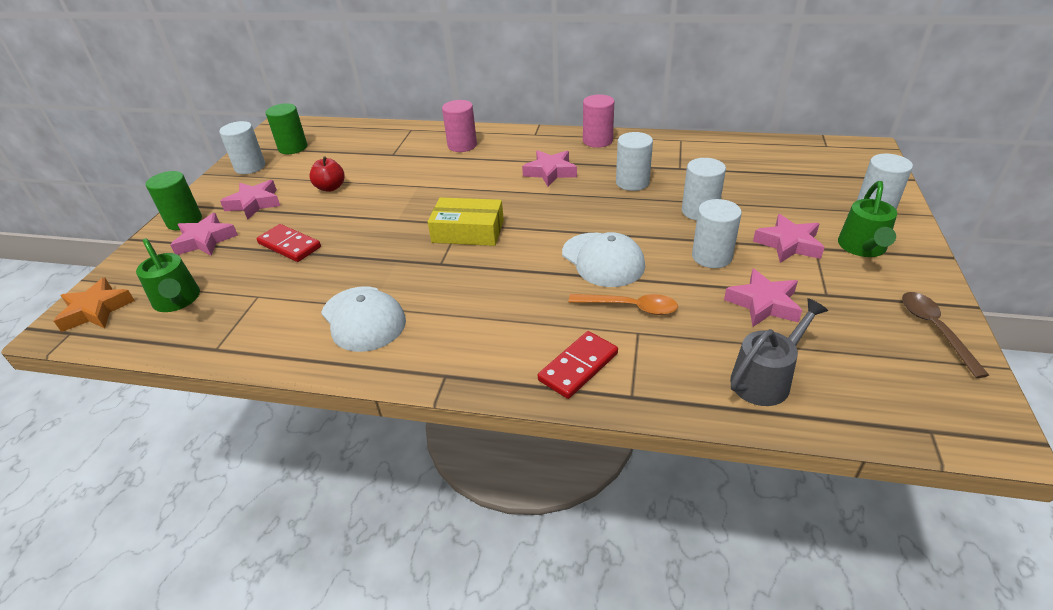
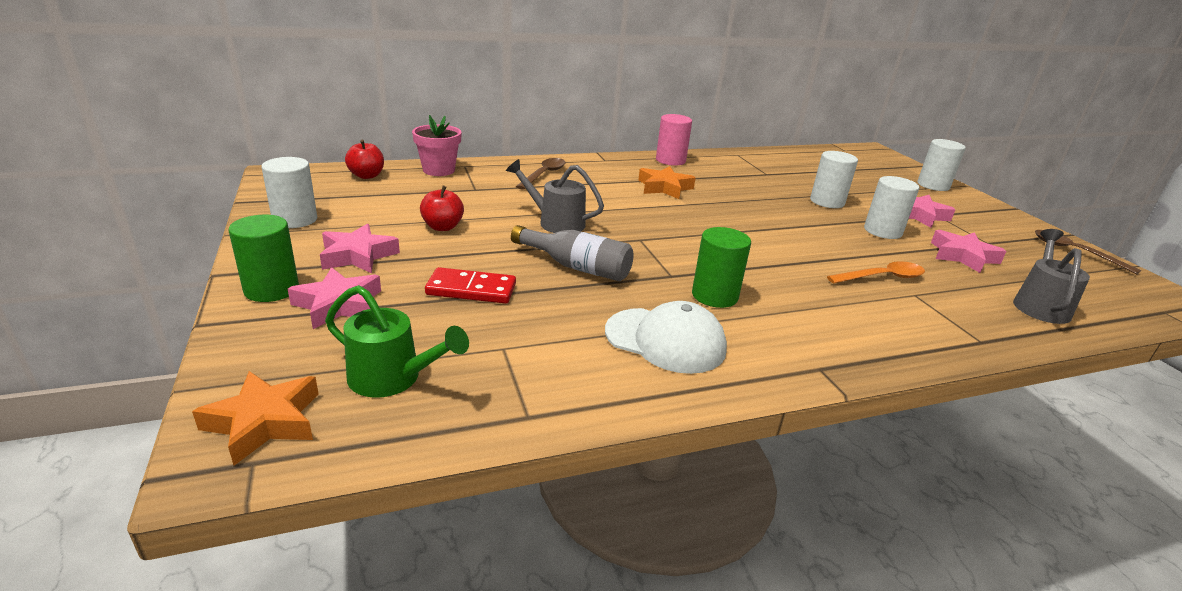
camera: 35 degrees left, 10 degrees down
green cylinder [266,103,307,154] -> green cylinder moved to [692,227,751,308]
yellow box [428,197,504,246] -> none
pink cylinder [442,100,477,152] -> brown spoon [516,158,566,190]
pink star [522,150,577,187] -> orange star [638,166,696,199]
red domino [538,331,618,399] -> none
white cap [562,232,645,287] -> none
white cylinder [616,132,653,191] -> none
green watering can [838,181,897,257] -> none
none -> red apple [345,139,384,179]
none -> pink flower pot [412,115,462,176]
none -> grey watering can [506,159,604,233]
none -> grey bottle [511,225,634,281]

